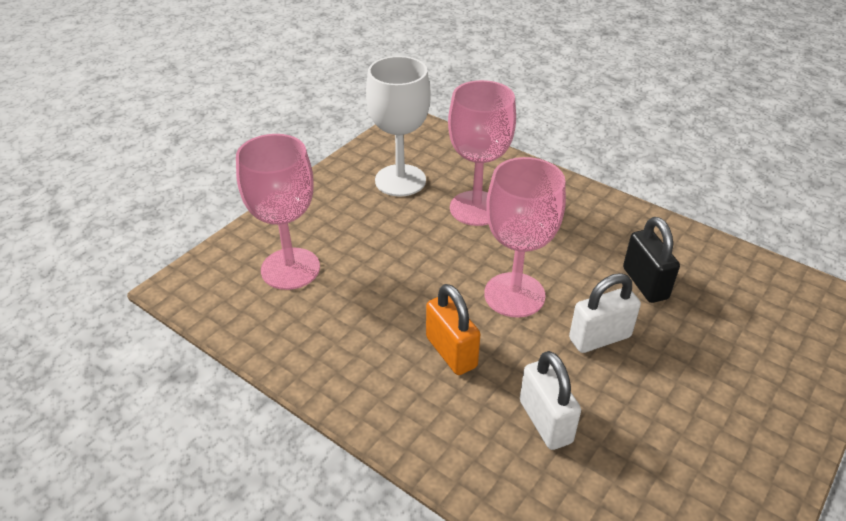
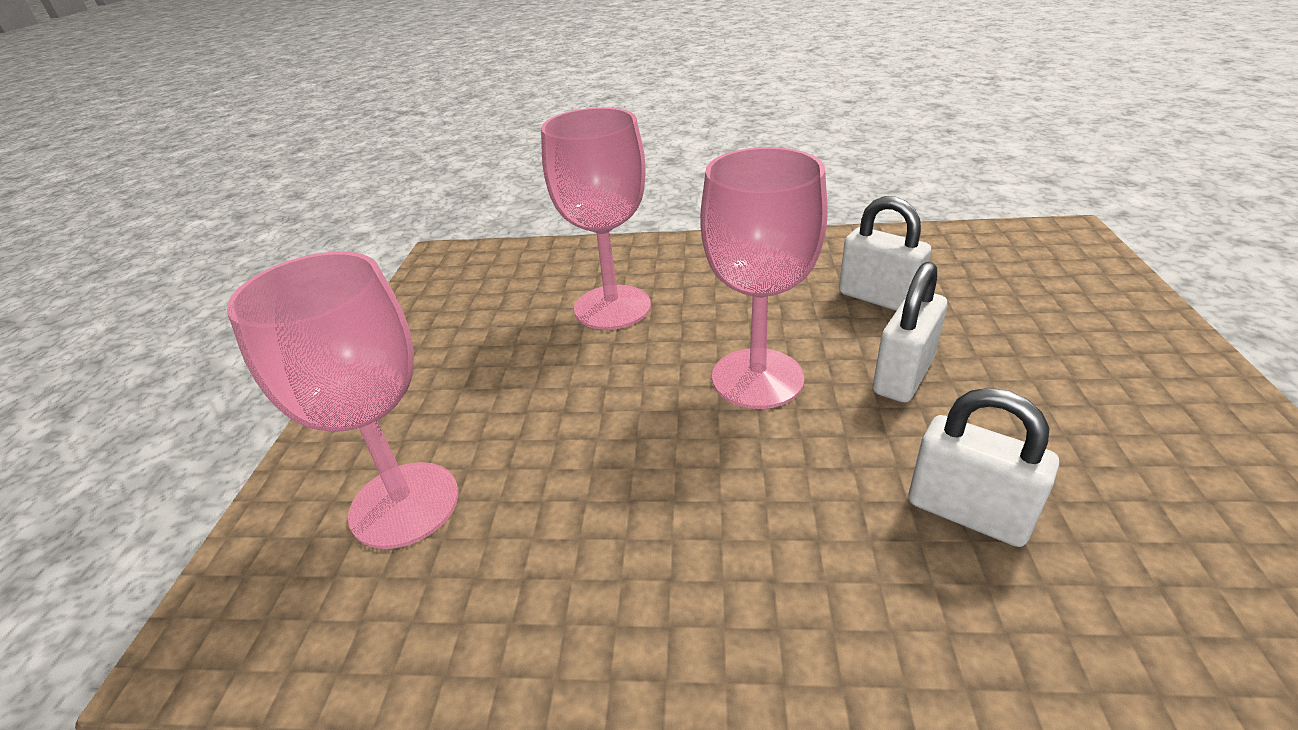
camera: 30 degrees left, 5 degrees down
white goblet [366,56,431,197] -> none
orange padlock [426,284,480,375] -> none
black padlock [623,217,680,303] -> white padlock [839,196,931,311]

